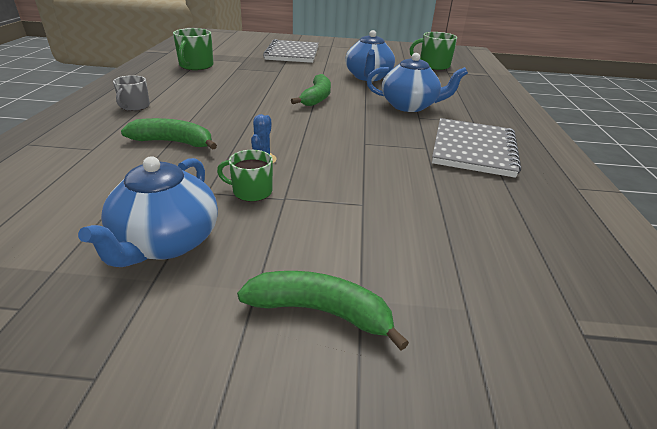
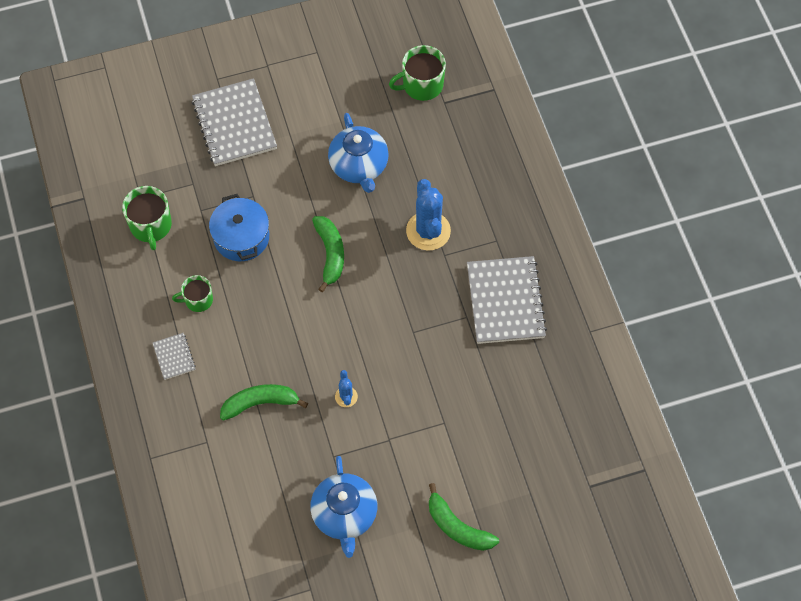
camera: 20 degrees left, 30 degrees up
grey mug [113,75,150,111] -> grey notebook [153,333,196,380]
green mug [217,150,273,202] -> green mug moved to [172,275,213,312]
green banana [237,271,409,351] -> green banana turned 135 degrees counterclockwise [429,483,499,551]
blue teapot [366,53,468,112] -> blue cactus [406,179,451,251]
none -> blue pot [209,194,269,261]

